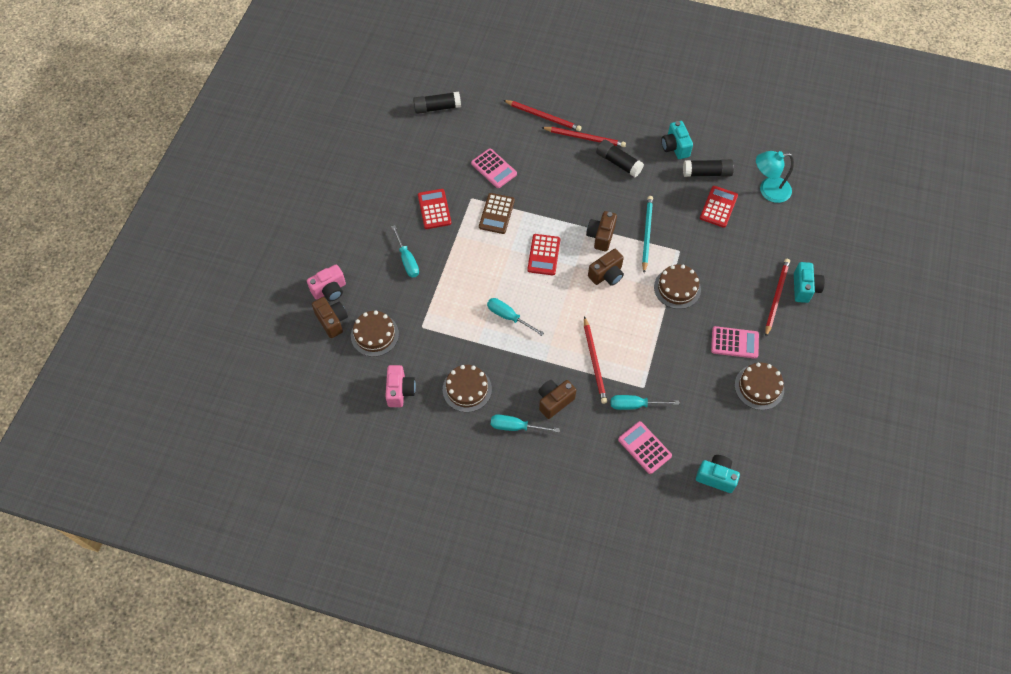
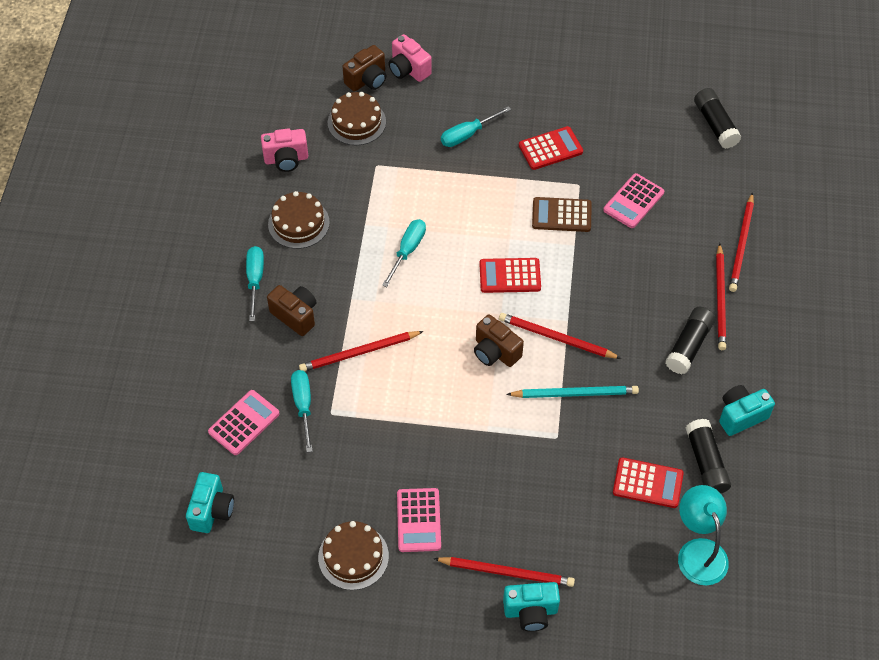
camera: 80 degrees right, 5 degrees down
brown camera [586,211,617,252] -> red pencil [499,313,621,359]
brown cake [654,264,701,309] -> none

